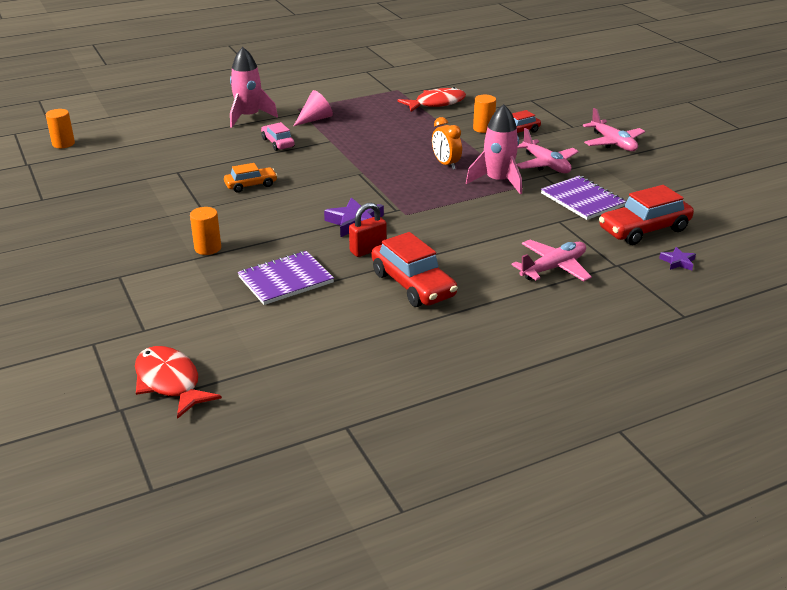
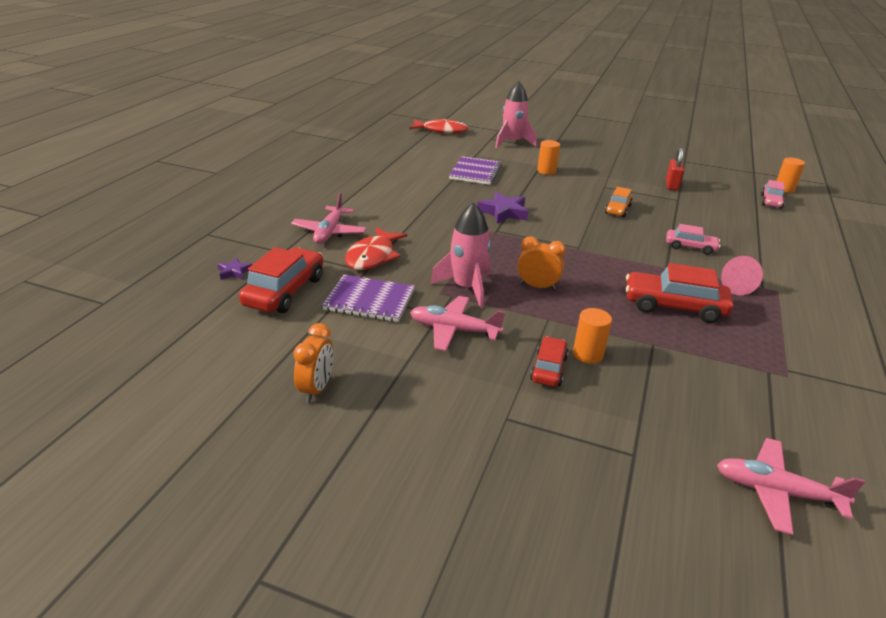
camera: 135 degrees right, 0 degrees up
pink rocket [230,47,278,128] -> pink rocket moved to [495,81,536,148]
red padlock [349,202,387,257] -> red padlock moved to [666,148,684,191]
red car [372,232,458,307] -> red car moved to [626,263,734,323]
red fish [397,87,466,112] -> red fish moved to [345,227,407,270]
pink plane [583,108,645,151] -> pink plane moved to [717,438,865,535]
none -> orange clock [293,323,334,403]
none -> pink car [761,180,785,209]

